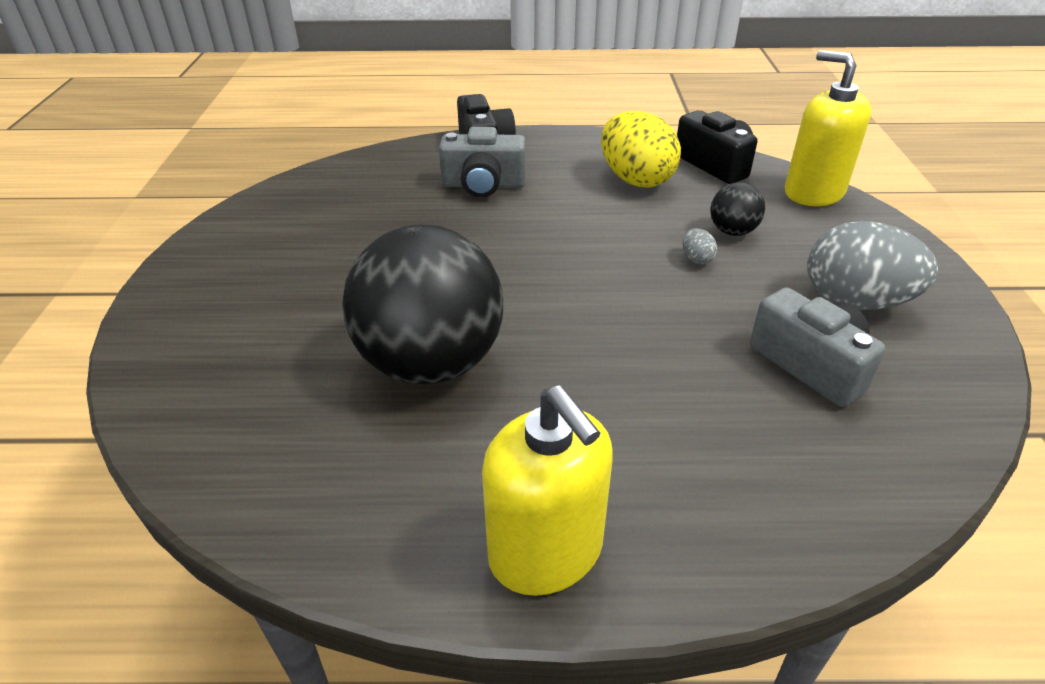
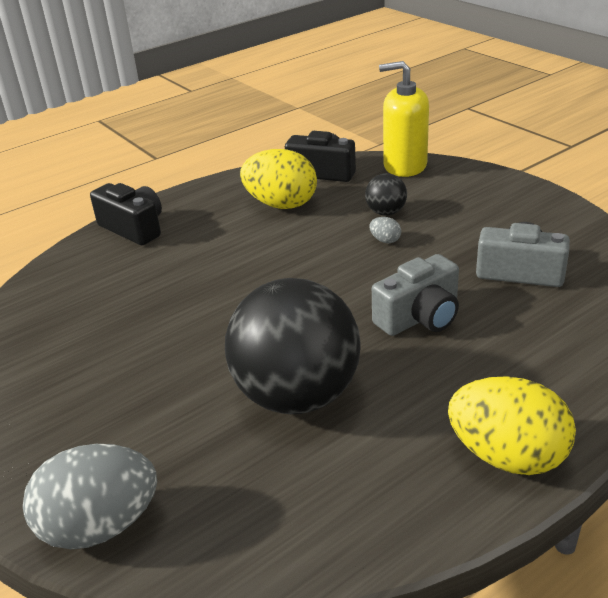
camera: 35 degrees left, 5 degrees down
grey camera [439,127,526,197] -> grey camera moved to [372,254,459,336]
yellow soap dispenser [482,385,613,596] -> yellow egg [448,376,576,475]
grey egg [808,221,938,310] -> grey egg moved to [23,444,157,549]

